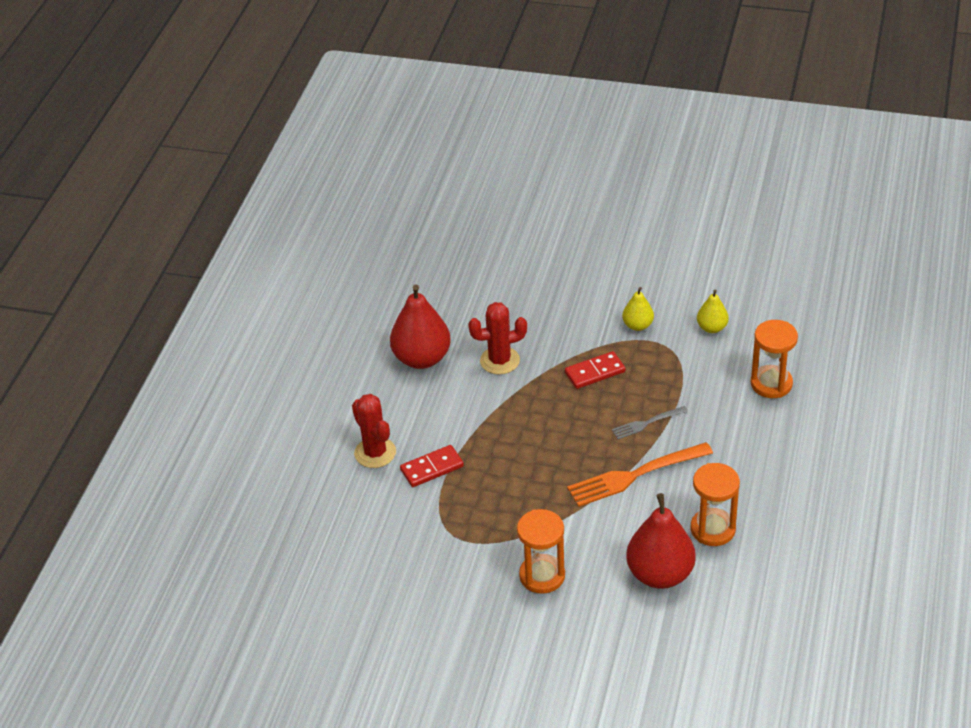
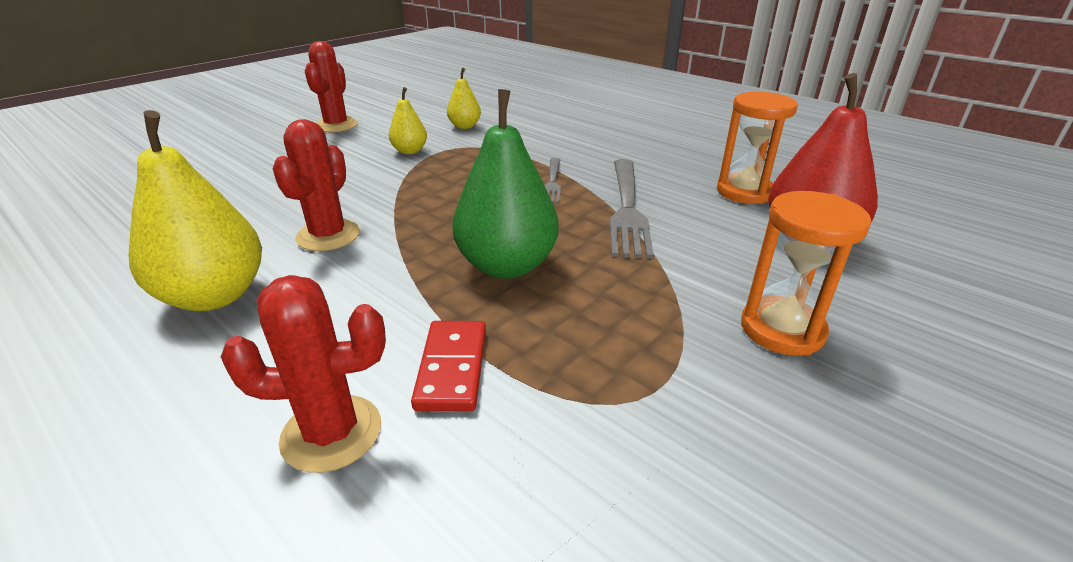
camera: 65 degrees left, 10 degrees down
red pear [390,285,451,369] -> yellow pear [129,110,262,311]
red domino [565,351,626,389] -> none
orange fork [567,442,713,507] -> grey fork [610,159,653,258]
orange hourglass [751,320,798,398] -> none
none -> red cactus [305,41,358,132]
none -> green pear [452,89,559,279]

